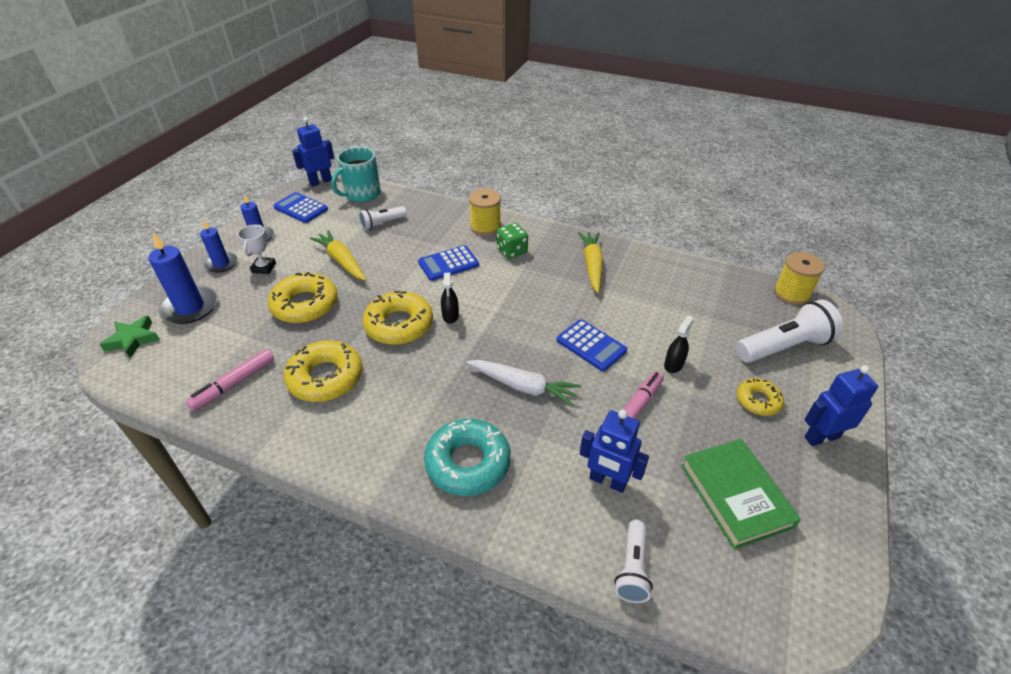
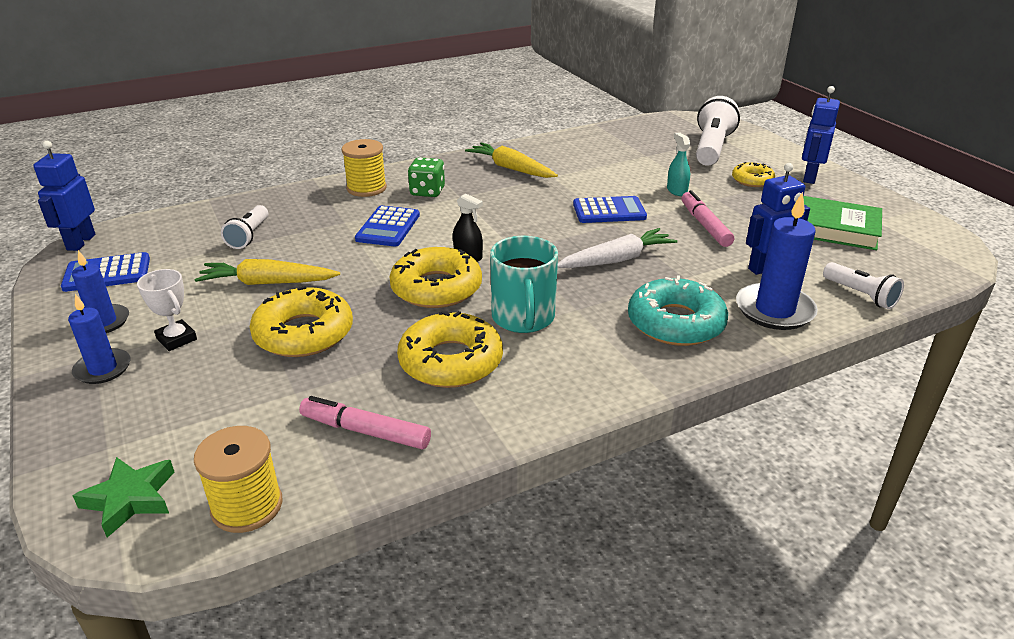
camera: 50 degrees left, 10 degrees down
blue candle [149,233,217,324] -> blue candle moved to [736,192,818,330]
pink marker [186,349,274,411] -> pink marker turned 120 degrees clockwise [299,396,431,449]
turquoise mug [331,147,381,202] -> turquoise mug moved to [490,236,558,333]
black spray bottle [664,315,694,373] -> turquoise spray bottle [667,132,690,196]
yellow spool [774,252,825,305] -> yellow spool moved to [194,426,282,533]

